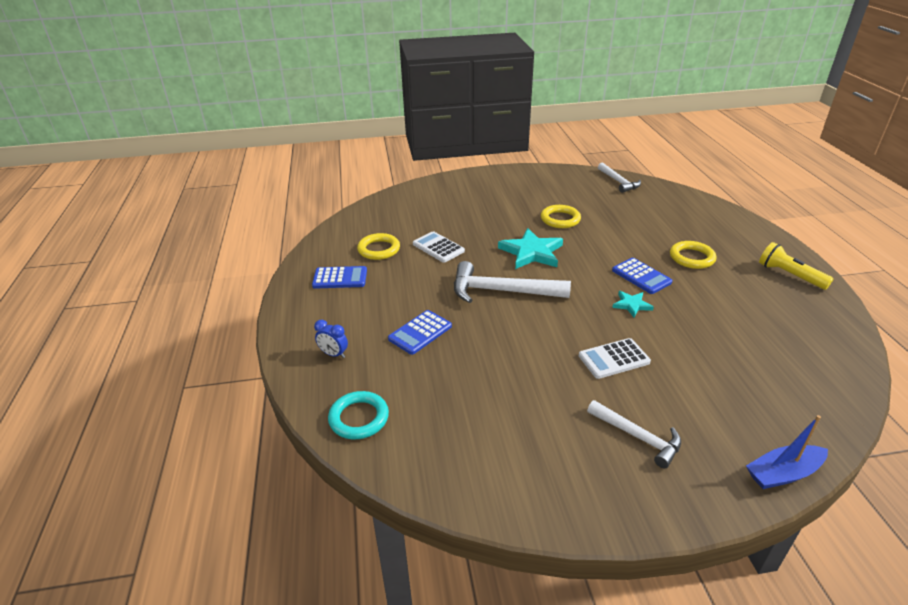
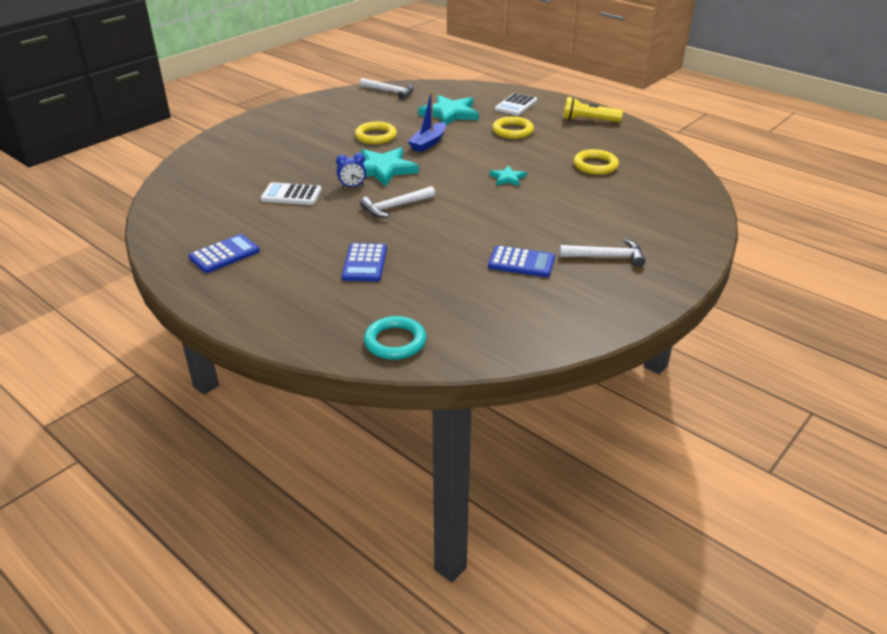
camera: 40 degrees left, 0 degrees up
blue clock [314,320,348,358] -> blue clock moved to [336,153,366,188]
yellow ring [357,233,400,260] -> yellow ring moved to [573,149,619,175]
white hammer [454,261,571,303] -> white hammer [360,186,435,217], size x0.62
white calculator [579,338,651,379] -> white calculator moved to [495,93,537,116]
blue calculator [612,258,673,294] -> blue calculator moved to [488,245,555,277]
blue boat [746,415,828,489] -> blue boat moved to [407,91,446,152]
none -> turquoise star [418,95,479,125]

